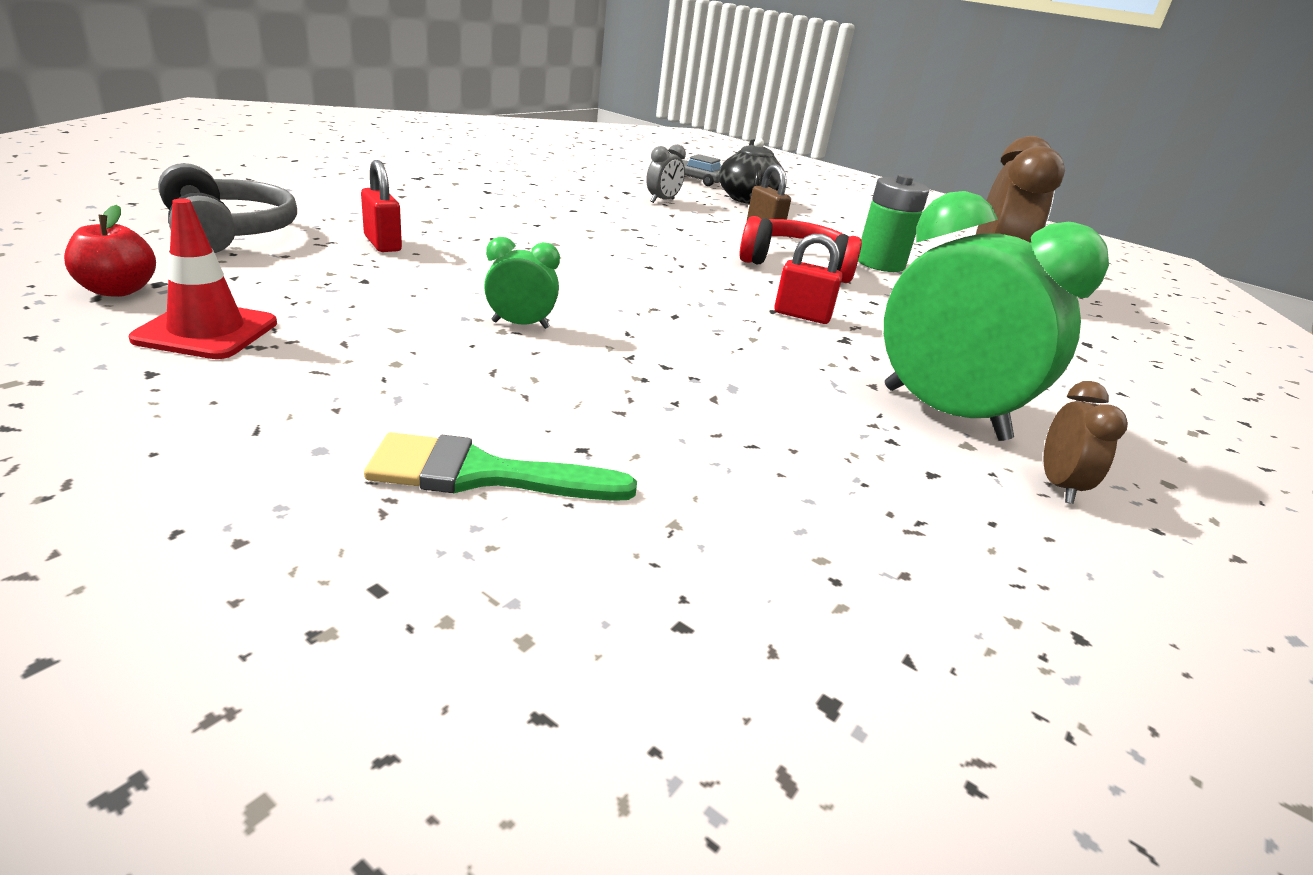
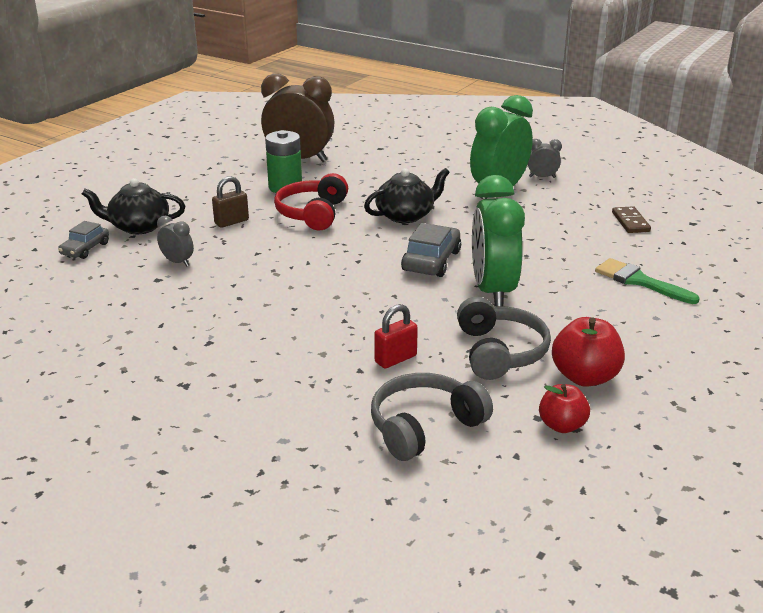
camera: 90 degrees left, 0 degrees up
red traffic cone [129,199,277,359] -> red apple [552,317,625,387]
green brush [364,432,637,501] -> green brush turned 135 degrees clockwise [595,258,700,304]
green clock [484,237,560,329] -> green clock [472,175,525,306], size x2.23
red padlock [774,234,842,324] -> black teapot [364,168,450,223]
brown clock [1043,381,1128,504] -> grey clock [528,139,562,178]
none -> grey car [401,223,461,277]
none -> grey headphones [457,297,551,380]
none -> brown domino [612,206,651,233]

